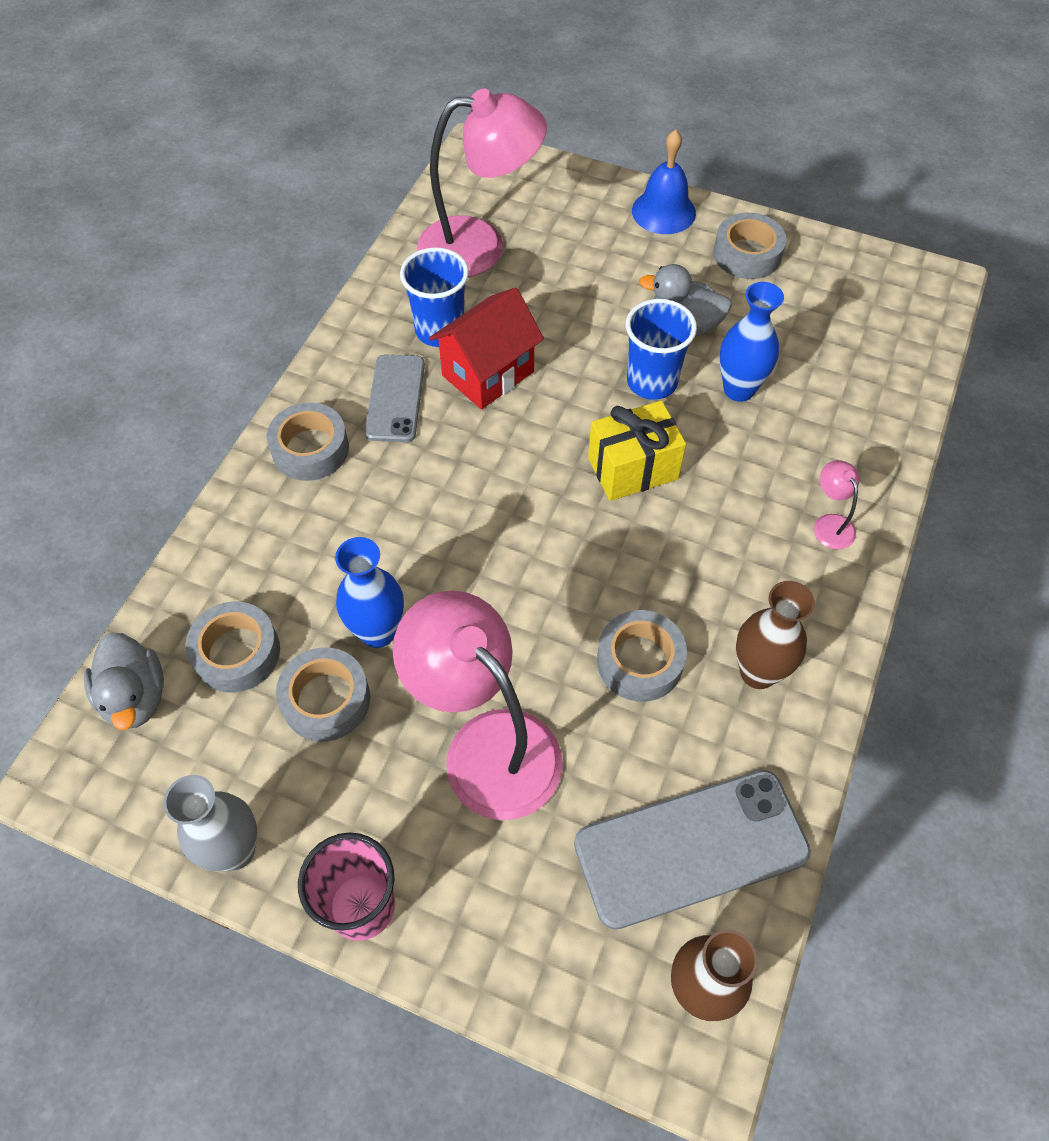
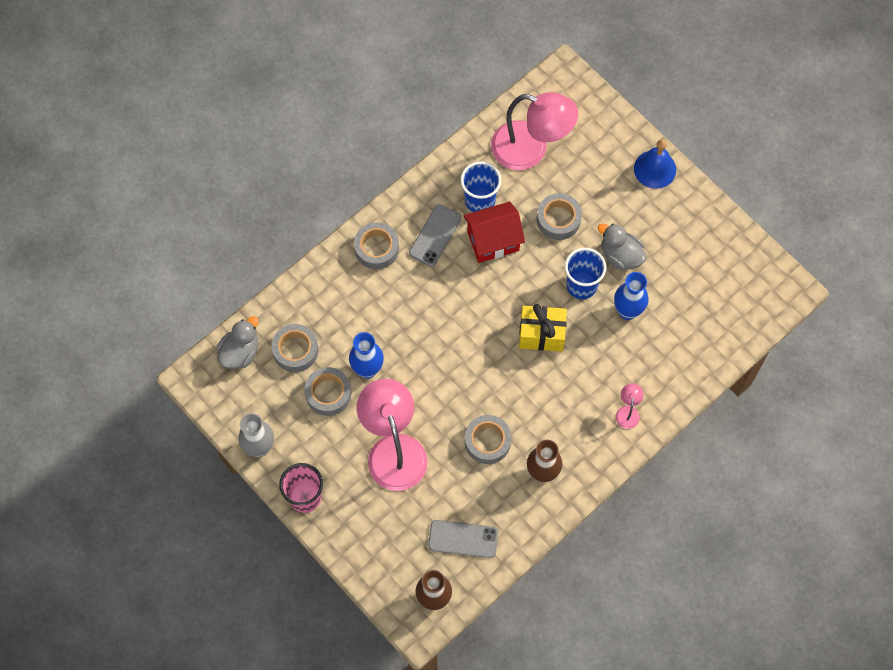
camera: 25 degrees right, 10 degrees up
grey duck [84,633,164,730] -> grey duck turned 150 degrees counterclockwise [216,316,258,369]
grey phone [574,770,811,930] -> grey phone [428,520,498,558], size x0.61
grey tape [713,213,786,279] -> grey tape moved to [537,193,582,240]

